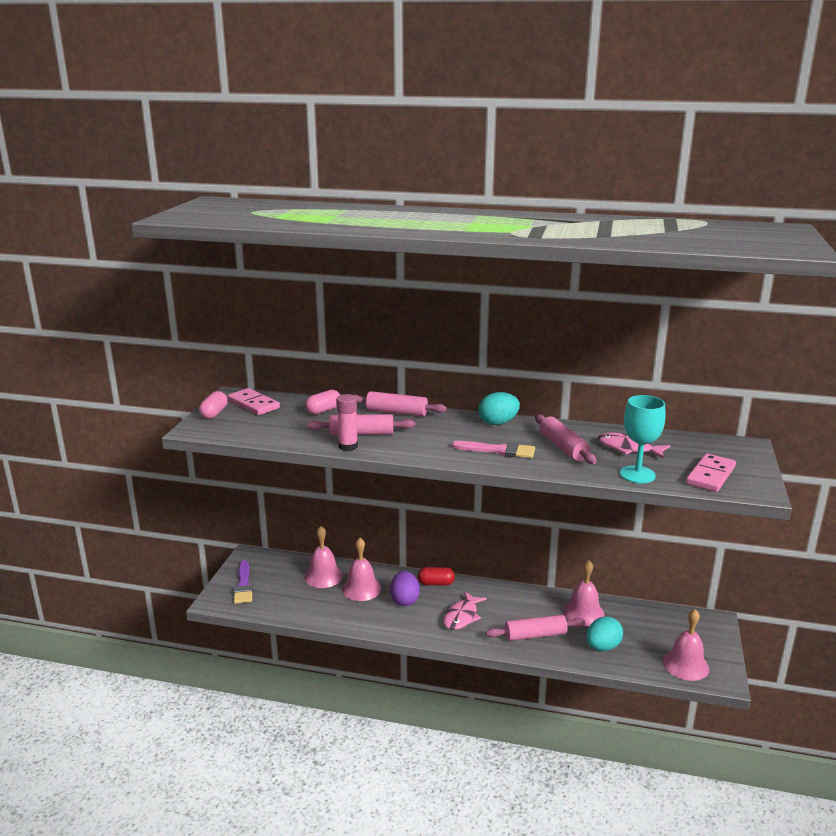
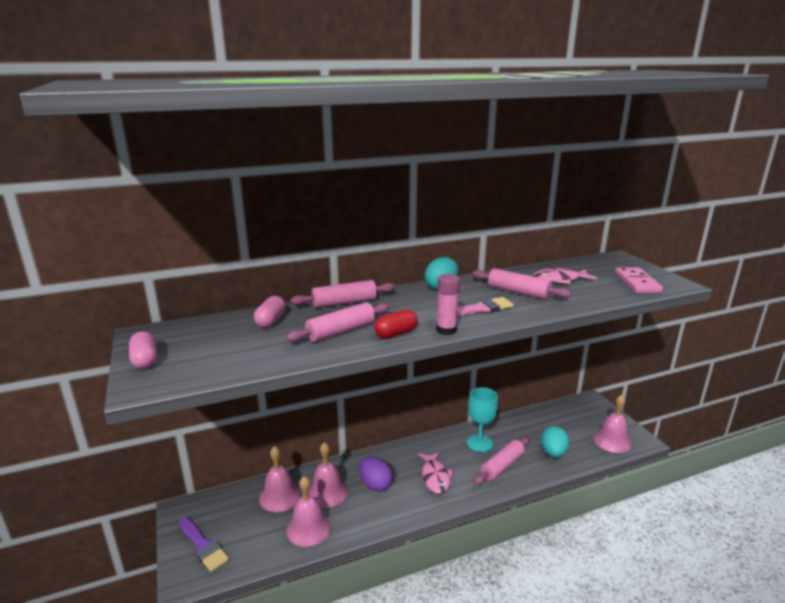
camera: 35 degrees left, 0 degrees up
pink domino [228,388,280,415] -> none
pink glue stick [336,394,358,451] -> pink glue stick moved to [436,274,460,335]
red capsule [418,567,455,585] -> red capsule moved to [374,309,418,338]
pink bell [563,560,605,626] -> pink bell moved to [286,476,331,547]
turquoise goblet [620,395,665,483] -> turquoise goblet moved to [467,387,498,452]

